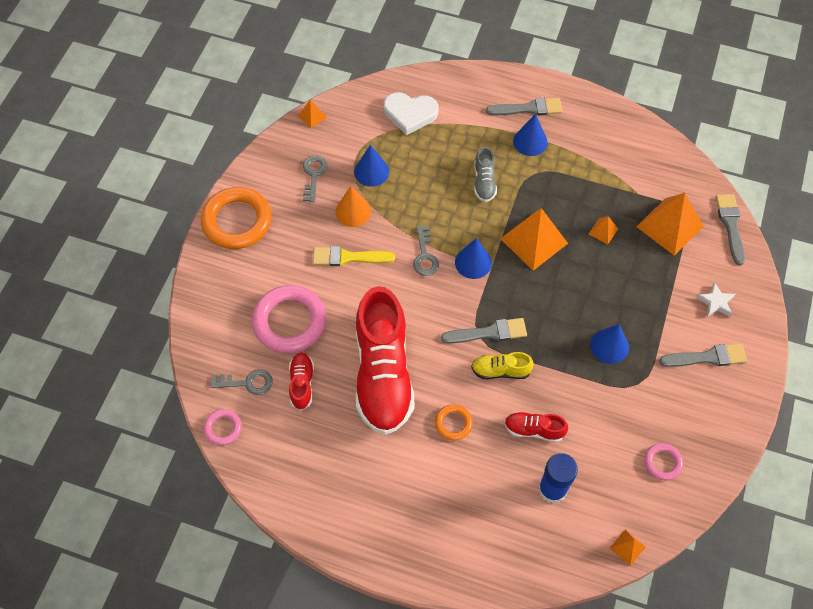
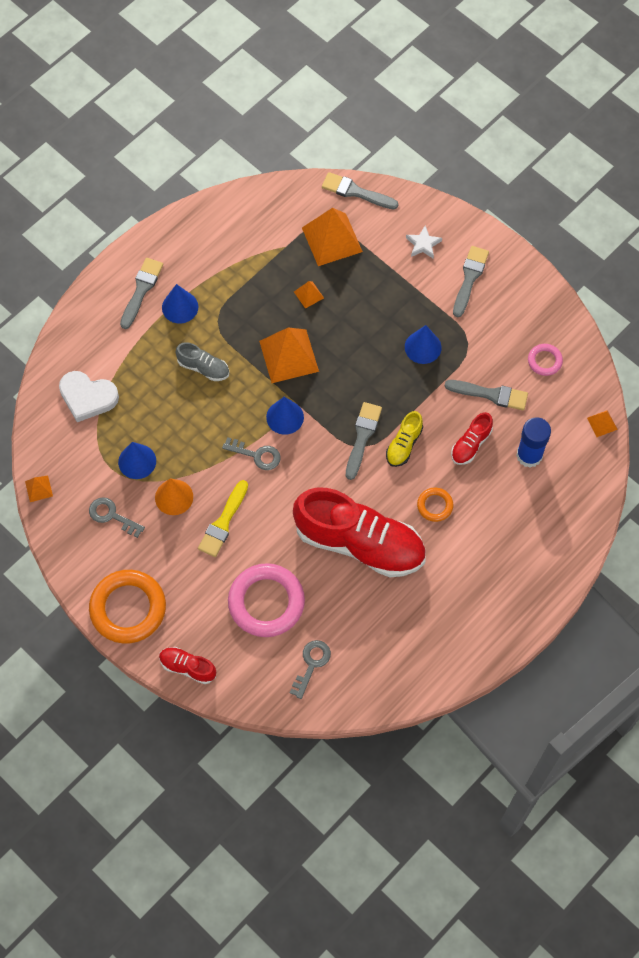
camera: 65 degrees left, 5 degrees up
pink ring [204,409,242,445] -> none
red shoe [289,353,314,410] -> red shoe moved to [159,647,216,684]
white heart [384,92,438,135] -> white heart turned 75 degrees clockwise [59,371,119,422]
none -> grey brush [445,380,528,410]

